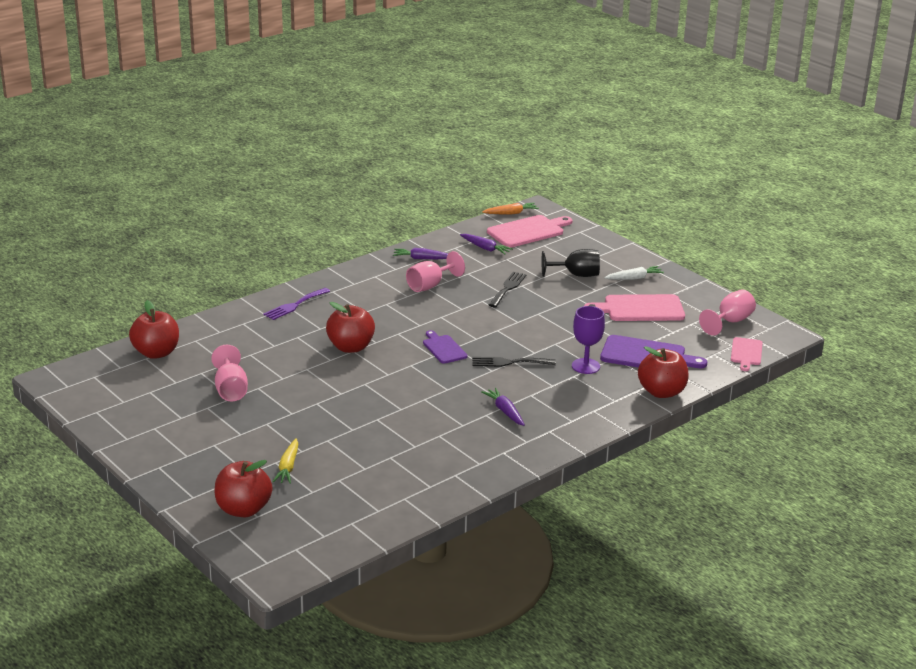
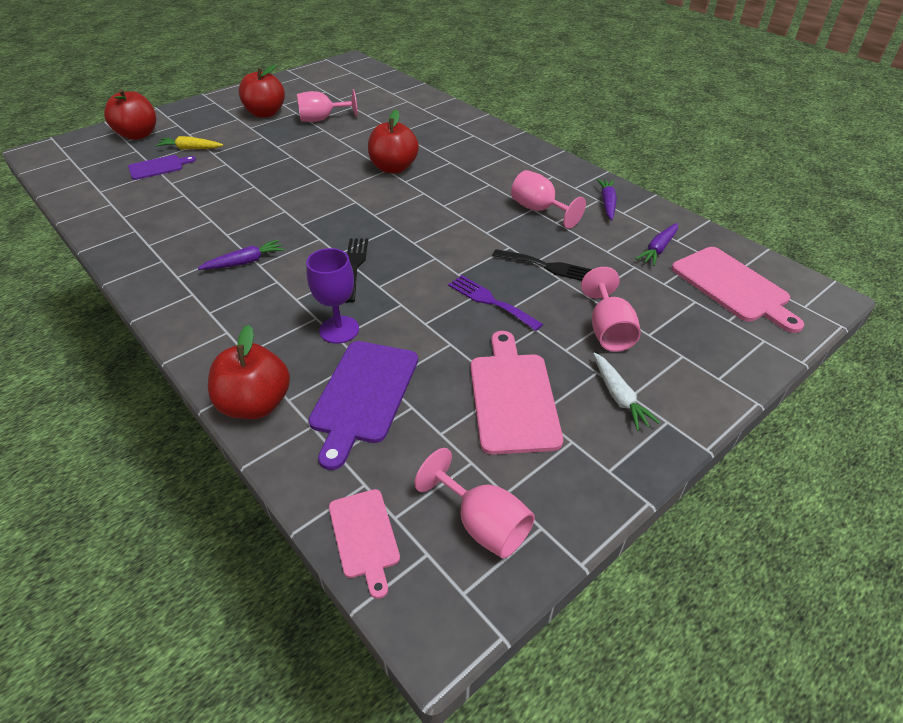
camera: 90 degrees right, 15 degrees up
red apple [129,300,179,359] -> red apple moved to [239,65,285,118]
purple fork [263,288,330,320] -> purple fork moved to [448,275,543,331]
purple cutting board [423,330,468,364] -> purple cutting board moved to [128,155,196,180]
orange carrot [482,203,539,215] -> none
black goblet [541,249,600,277] -> pink goblet [581,267,641,352]
pink cutting board [731,337,763,371] -> pink cutting board turned 120 degrees counterclockwise [329,489,400,599]

